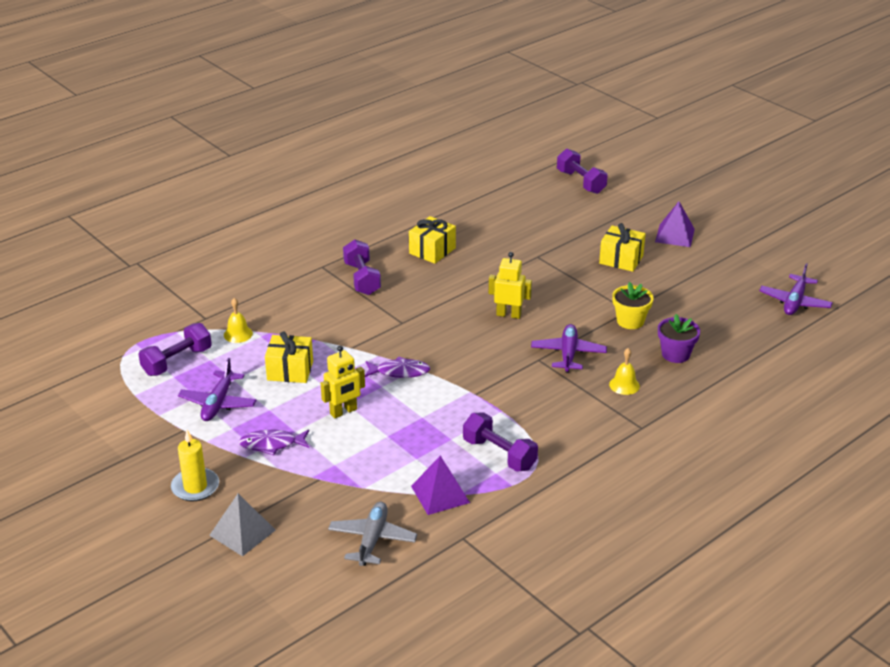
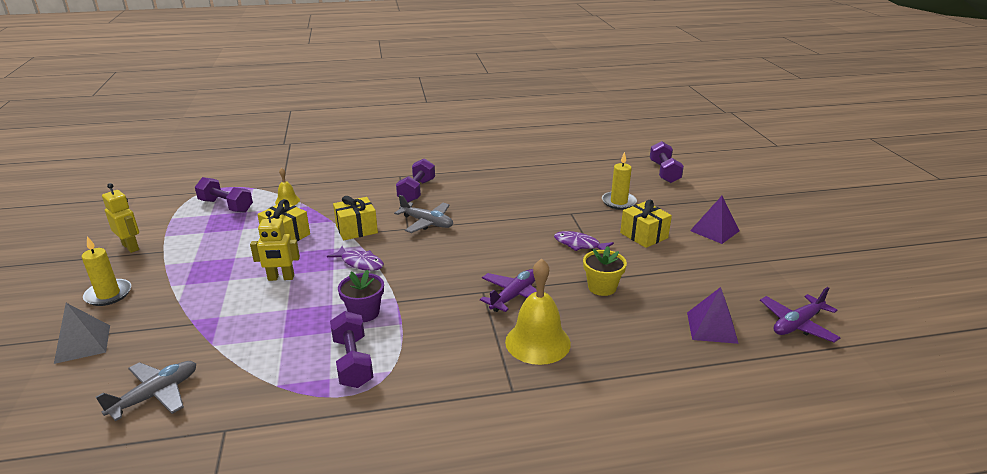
camera: 30 degrees right, 5 degrees down
purple dumbbell [139,323,212,376] -> purple dumbbell turned 45 degrees clockwise [195,177,253,213]
purple plane [178,358,256,421] -> none
purple fish [239,430,309,455] -> purple fish moved to [554,231,614,251]
yellow gift [409,216,456,264] -> yellow gift moved to [333,196,378,240]
purple pyramid [411,456,470,515] -> purple pyramid moved to [687,287,739,344]
yellow robot [489,252,532,319] -> yellow robot moved to [102,183,139,253]
yellow bell [609,348,640,395] -> yellow bell [505,258,571,365], size x1.95
purple flower pot [658,314,700,363] -> purple flower pot moved to [338,270,384,322]
none -> grey plane [394,195,453,233]
none -> yellow candle [602,152,637,210]

